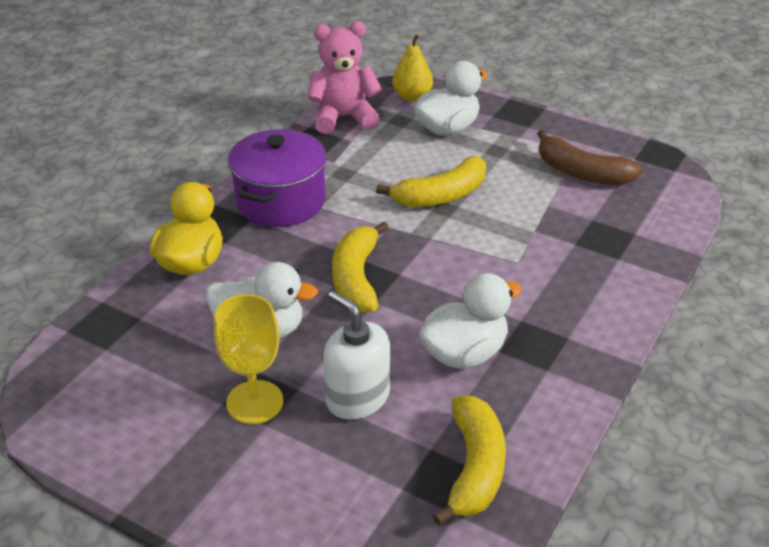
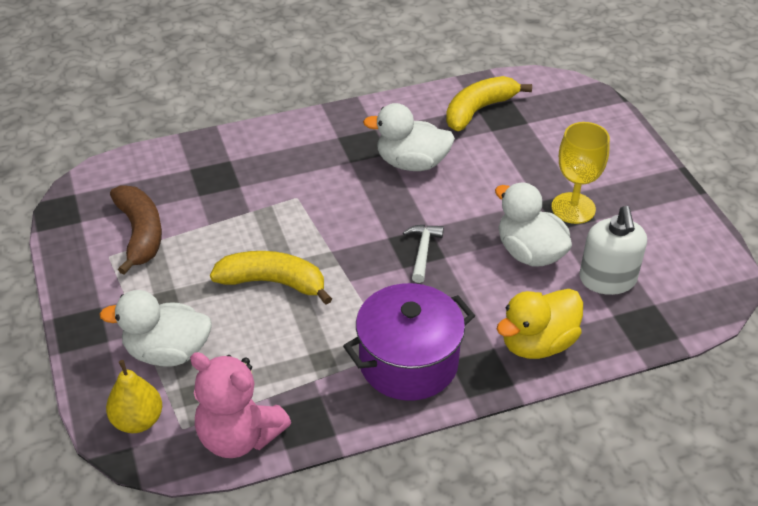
camera: 140 degrees left, 5 degrees up
white soap dispenser [323,291,390,420] -> white soap dispenser moved to [579,206,647,295]
yellow banana [332,222,389,313] -> white hammer [403,225,444,283]

